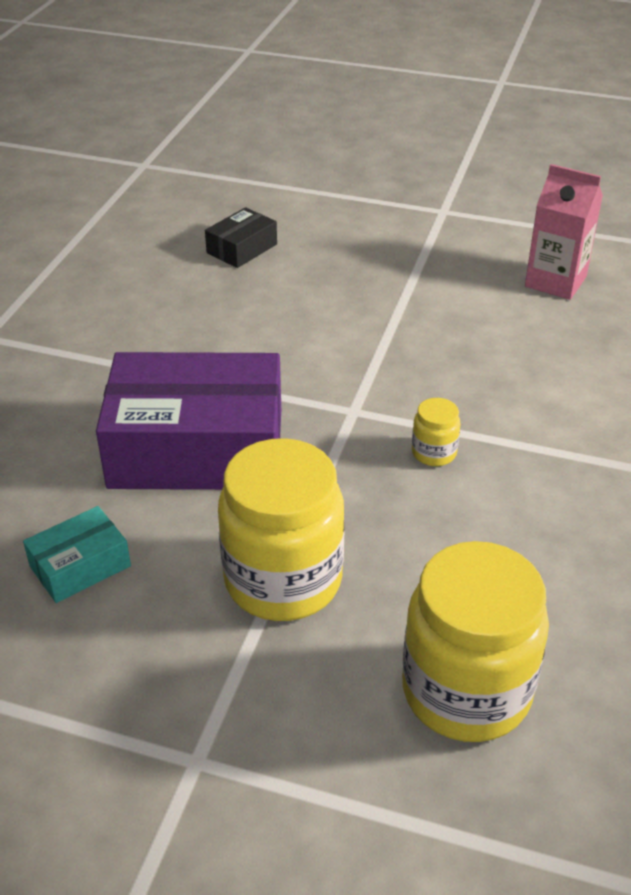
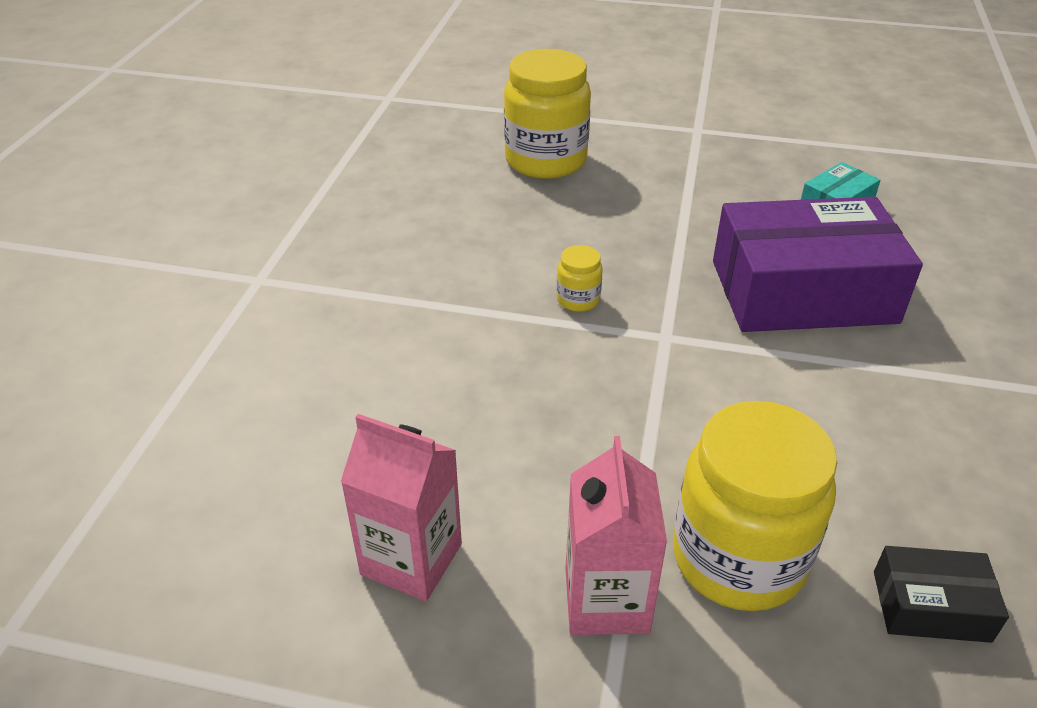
camera: 175 degrees right, 0 degrees up
black box [205,207,277,268] -> black box turned 60 degrees clockwise [874,546,1009,643]
yellow jar [218,438,345,621] -> yellow jar moved to [673,401,837,611]
none -> pink carton [565,436,667,635]

